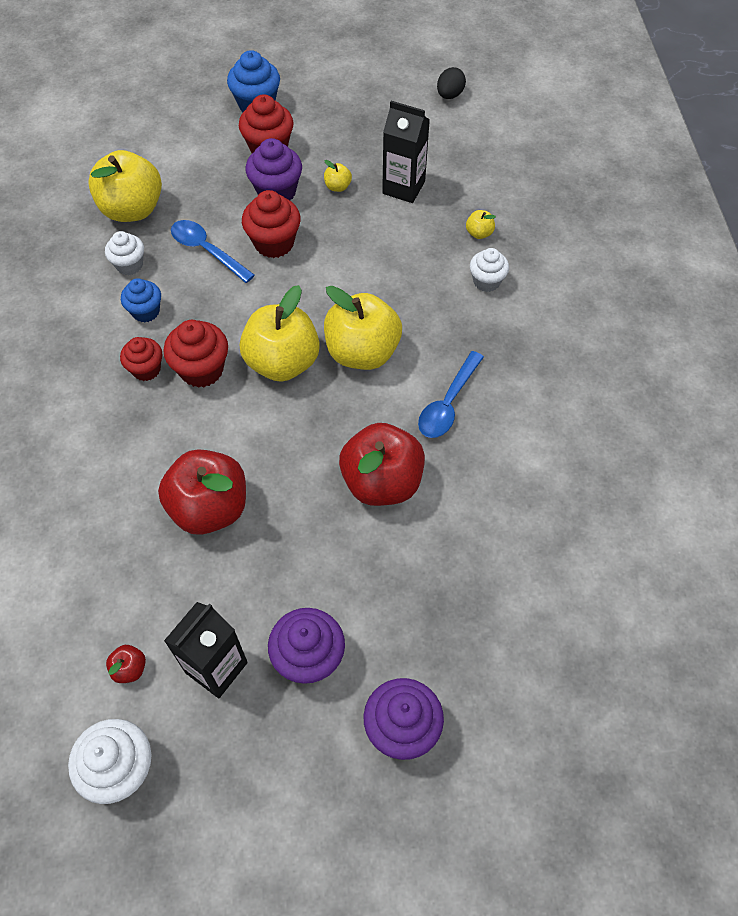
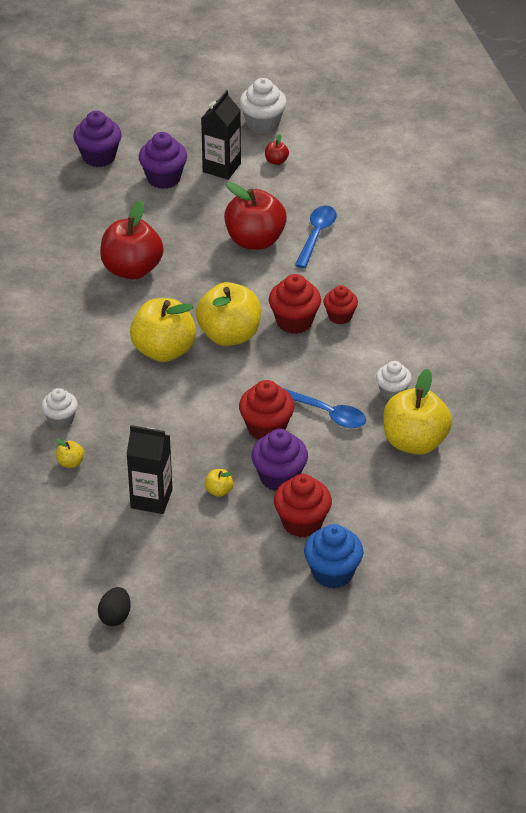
camera: 170 degrees right, 15 degrees down
blue cupcake [121,278,161,323] -> none
blue spoon [418,351,484,438] -> blue spoon moved to [295,206,337,268]

